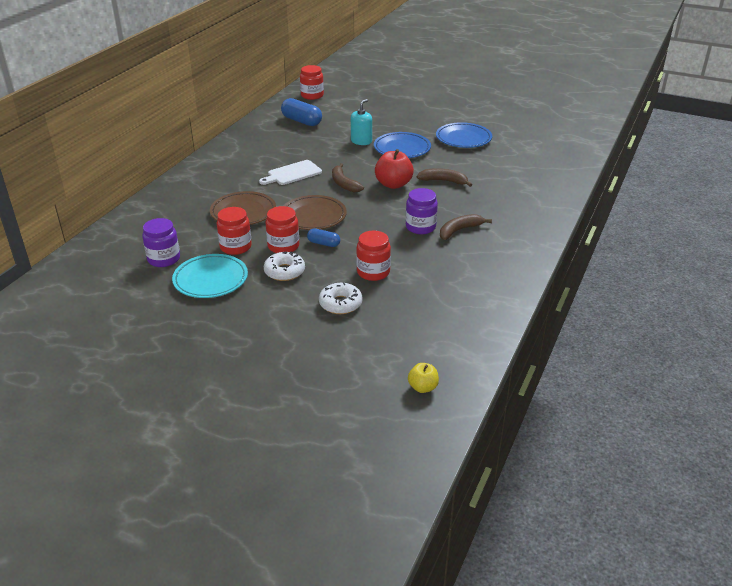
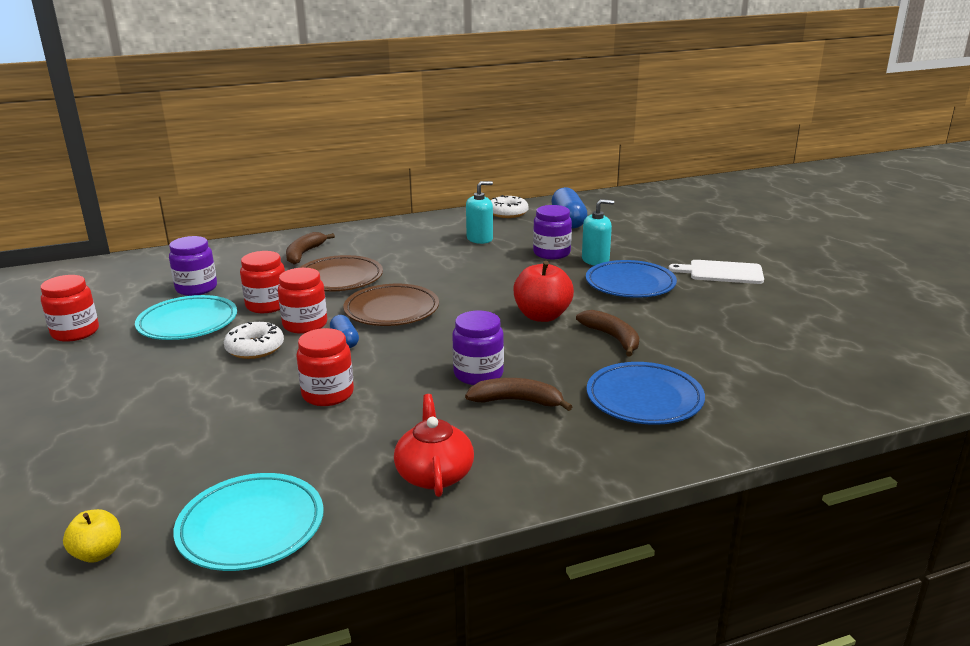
camera: 45 degrees right, 10 degrees down
white cutting board [259,160,322,185] -> white cutting board moved to [669,260,764,284]
red jar [300,65,324,100] -> red jar moved to [41,275,99,342]
white donut [319,283,362,314] -> white donut moved to [491,195,529,218]
brown banana [332,163,364,192] -> brown banana moved to [286,232,335,265]
blue plate [436,122,492,148] -> blue plate moved to [587,362,705,425]
none -> turquoise plate [173,473,324,571]
none -> red teapot [394,394,474,497]
none -> turquoise soap dispenser [466,181,493,244]
none -> purple jar [533,205,572,259]

